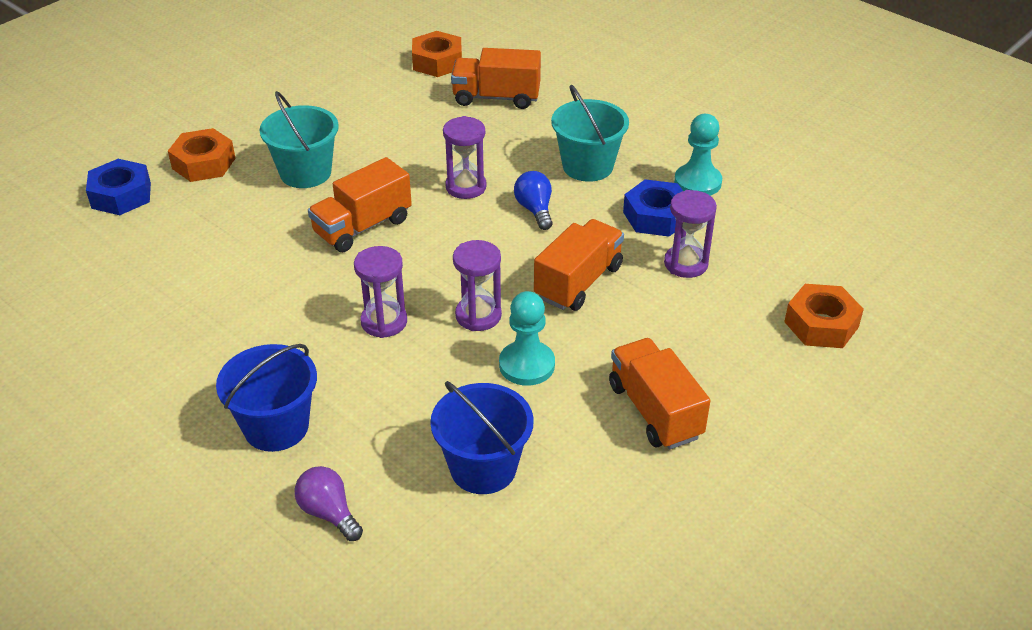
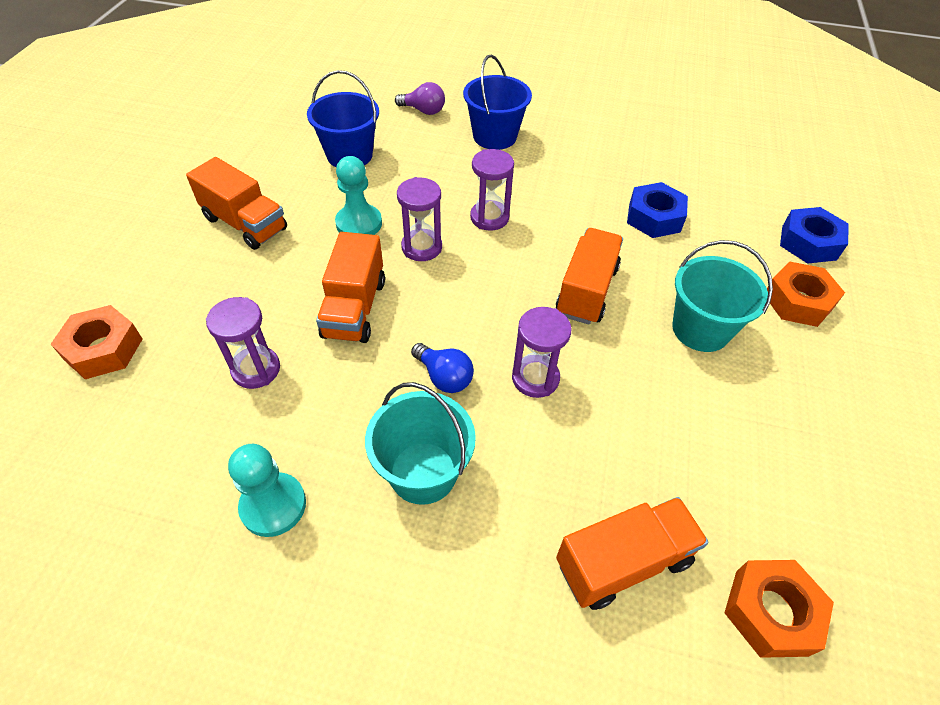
camera: 150 degrees right, 10 degrees up
blue nut [623,179,683,237] -> blue nut moved to [627,182,688,238]

